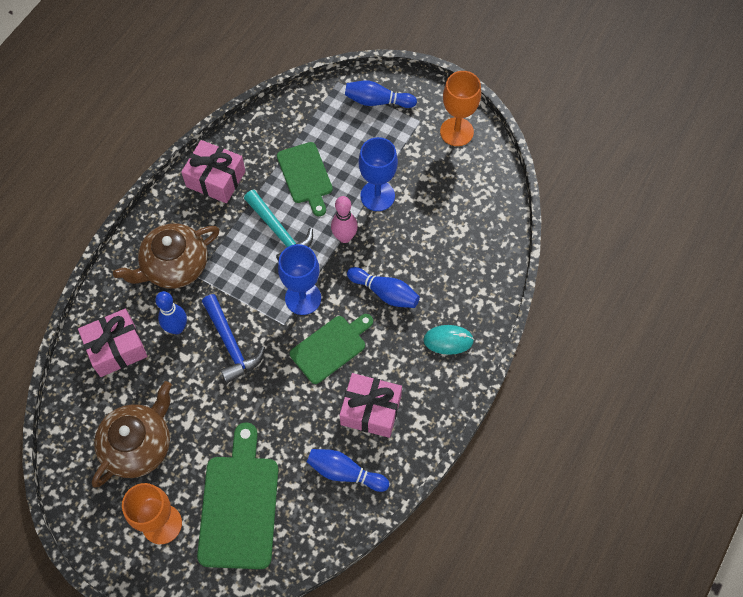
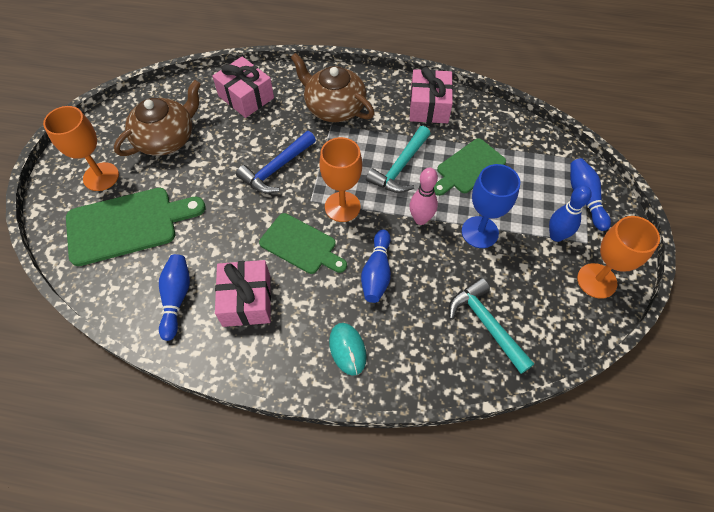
camera: 70 degrees right, 5 degrees down
brown teapot [92,381,172,487] -> brown teapot turned 60 degrees counterclockwise [114,80,201,156]
blue bowling pin [155,291,187,334] -> blue bowling pin moved to [549,185,592,242]
blue goblet [278,244,321,315] -> orange goblet [319,137,362,222]
none -> turquoise hammer [449,278,534,374]

